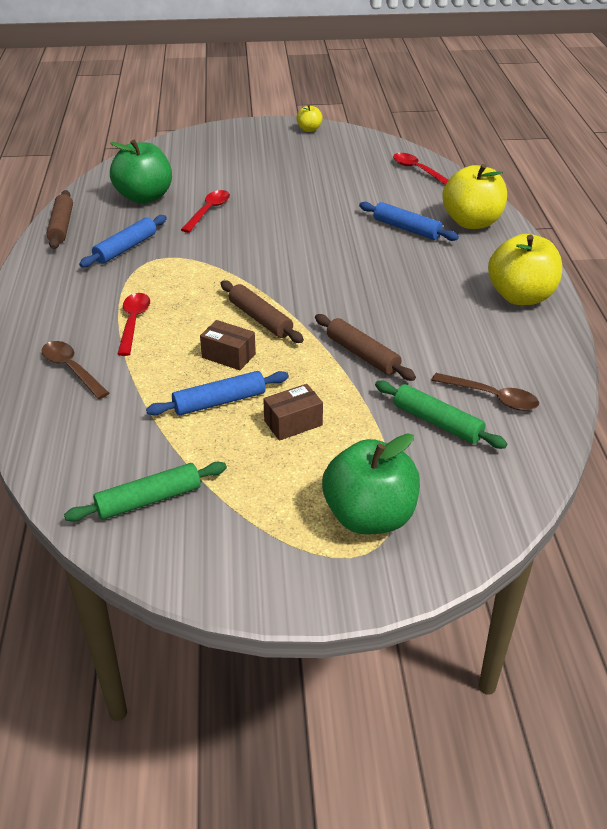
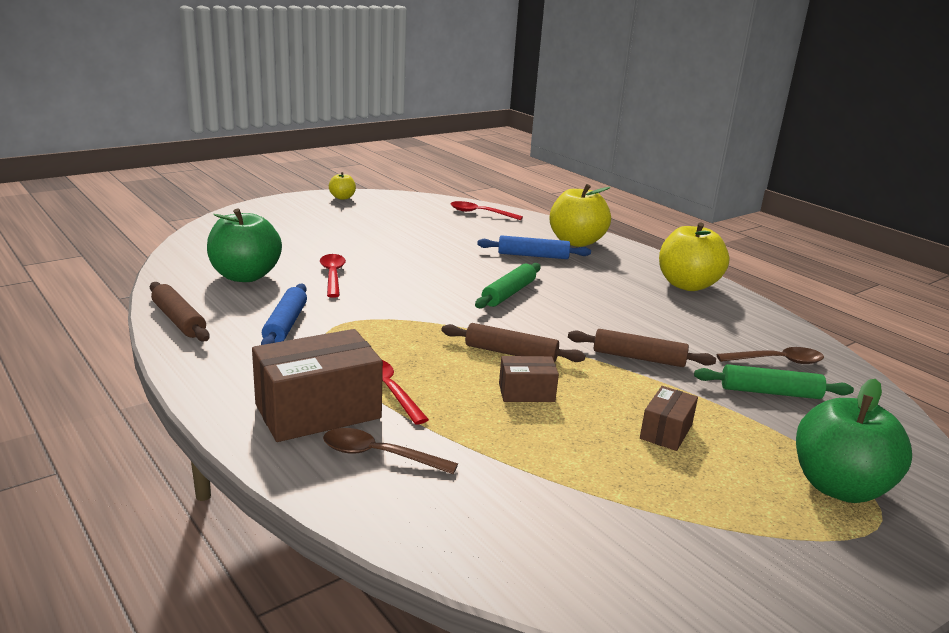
camera: 35 degrees left, 15 degrees down
green rolling pin [64,462,227,522] -> green rolling pin moved to [475,263,541,309]
blue rolling pin [146,371,289,415] -> none
none -> brown box [252,329,383,442]

